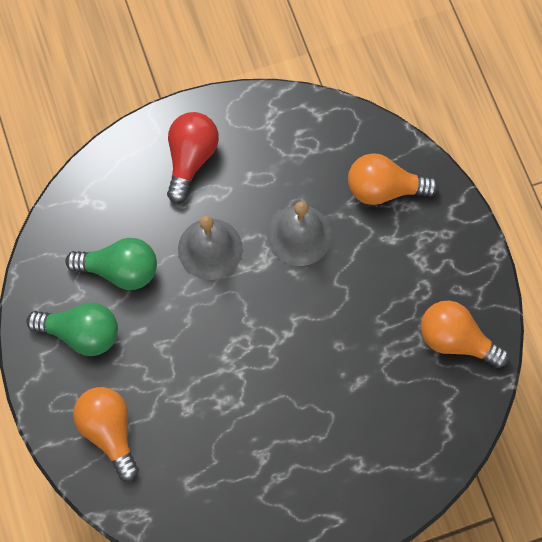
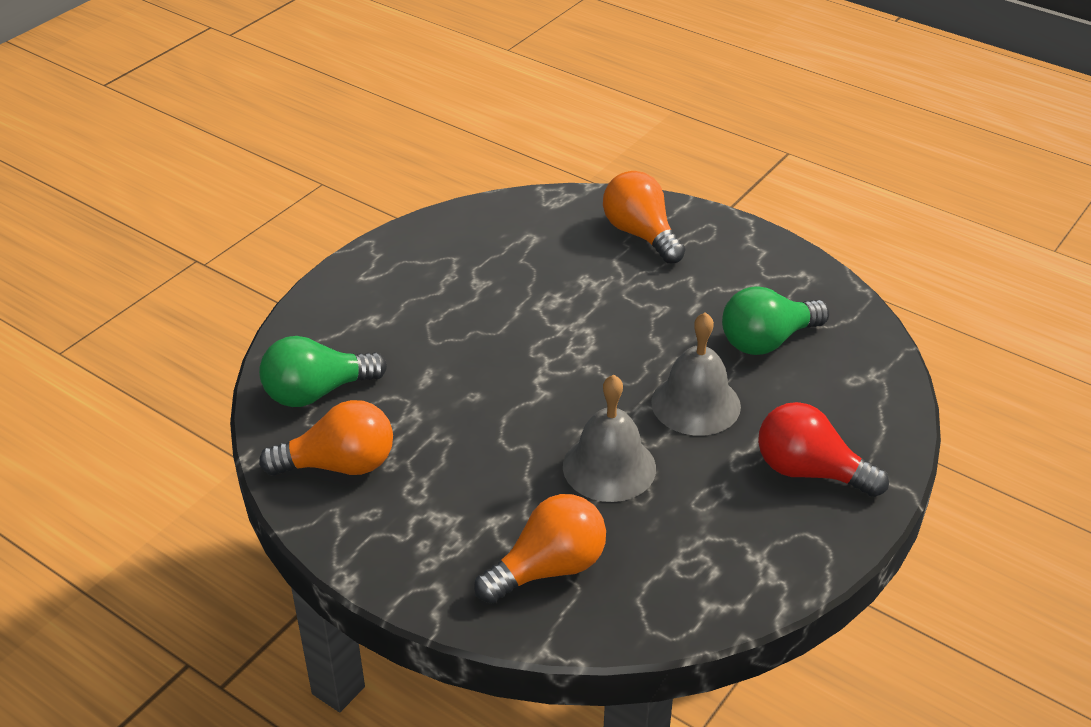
camera: 145 degrees right, 30 degrees down
green light bulb [26,303,118,356] -> green light bulb moved to [259,336,387,407]
orange light bulb [73,387,139,481] -> orange light bulb turned 150 degrees counterclockwise [603,171,685,264]
red light bulb [167,112,219,204] -> red light bulb turned 135 degrees clockwise [758,402,889,497]

